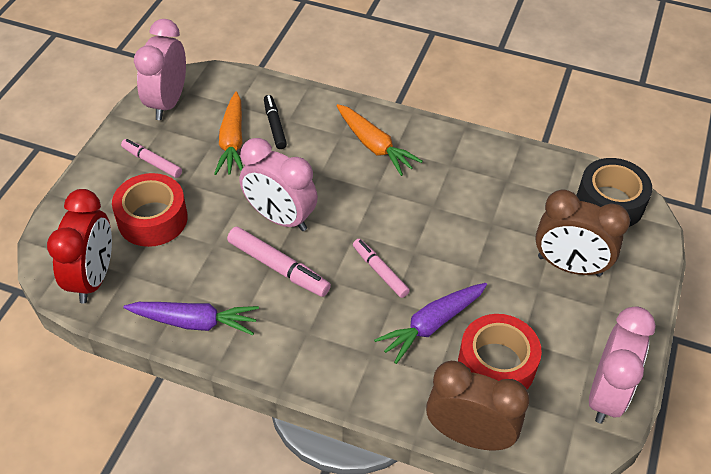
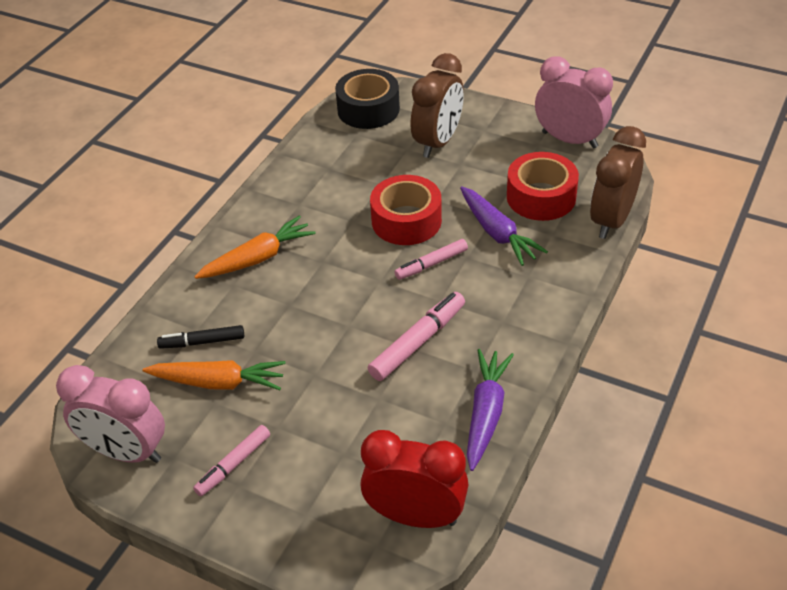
camera: 80 degrees left, 5 degrees down
red tape [112,173,188,247] -> red tape moved to [370,175,442,245]
pink clock [239,138,318,231] -> none

